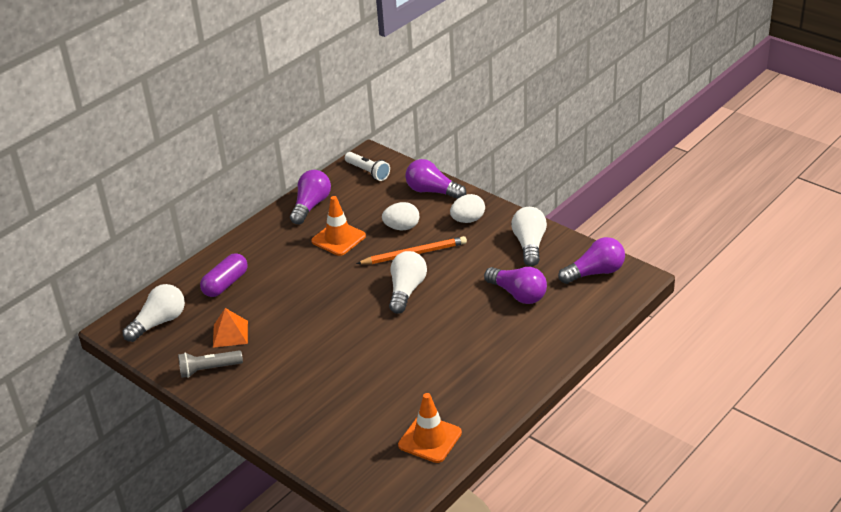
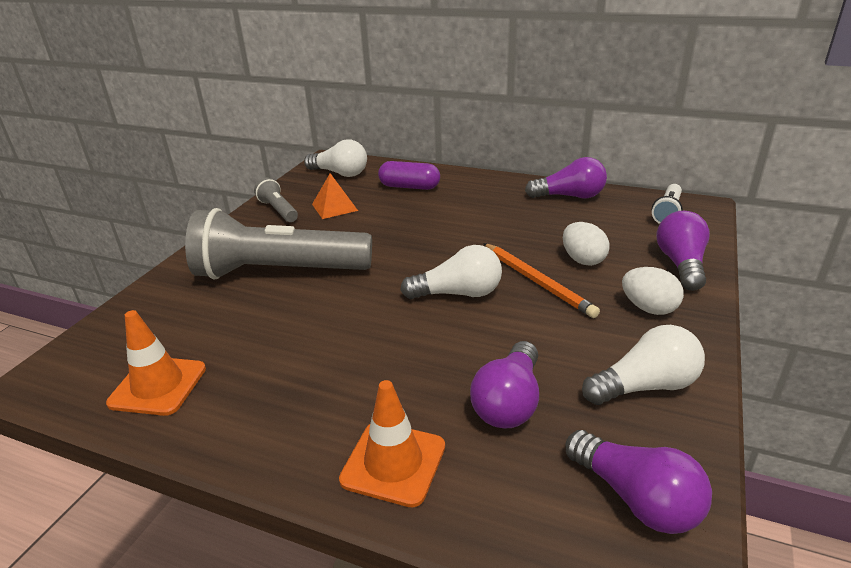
camera: 70 degrees right, 5 degrees down
orange traffic cone [311,196,366,256] -> orange traffic cone moved to [339,380,445,508]
none -> grey flashlight [185,208,372,279]

